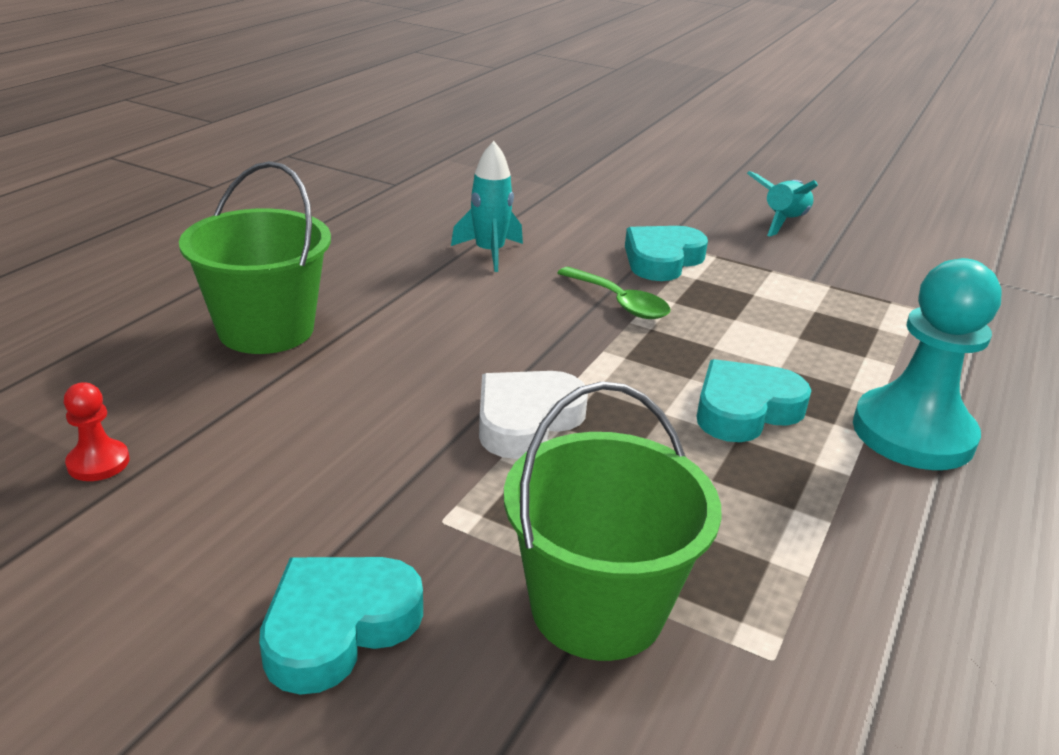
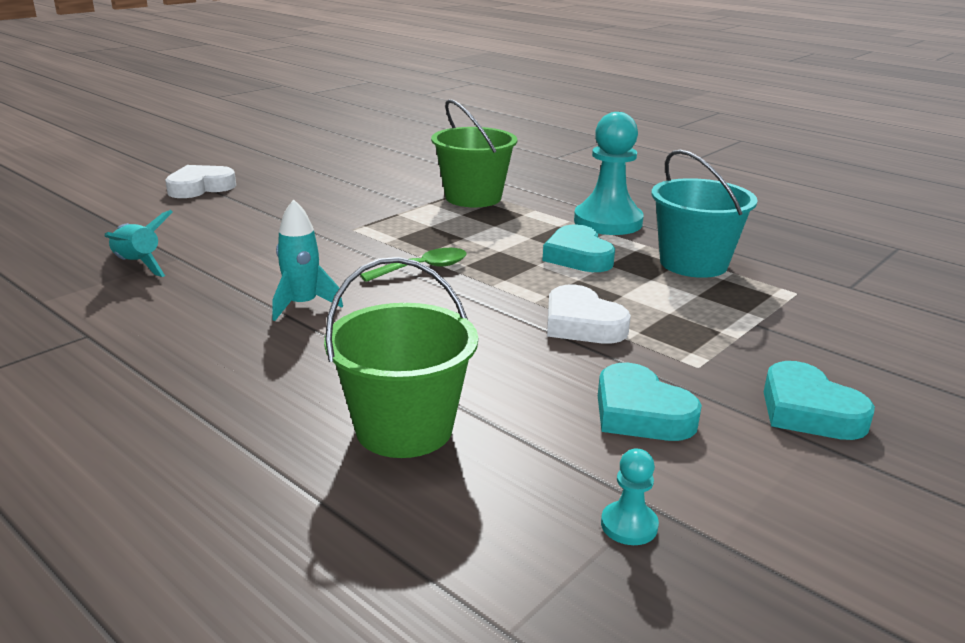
camera: 75 degrees left, 5 degrees down
red pawn [64,382,129,481] -> turquoise pawn [601,448,659,545]
green bucket [504,382,721,661] -> green bucket moved to [431,99,517,207]
turquoise heart [625,226,708,281] -> turquoise heart moved to [598,363,702,441]
turquoise rocket [747,171,818,236] -> turquoise rocket moved to [104,210,173,277]
none -> white heart [165,165,236,198]
none -> turquoise bucket [651,149,758,278]

